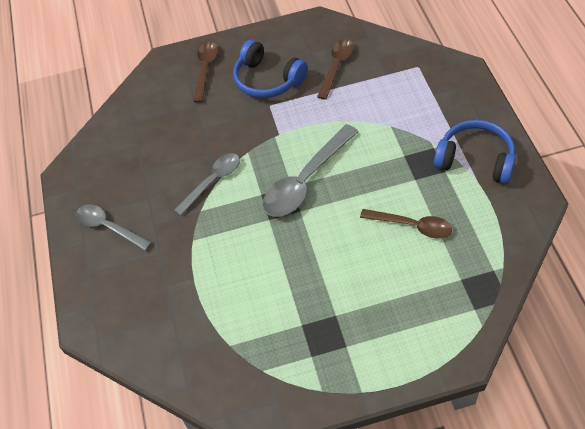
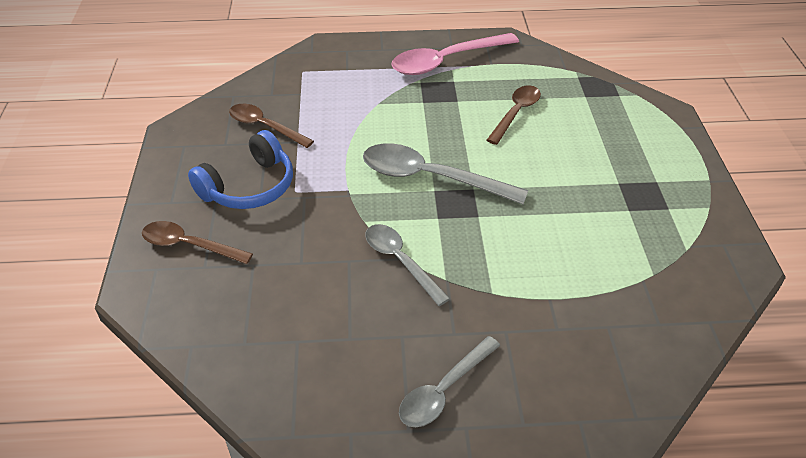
camera: 85 degrees left, 10 degrees down
grey spoon [263,124,358,217] -> grey spoon turned 150 degrees clockwise [363,143,528,204]
blue headphones [434,120,515,184] -> pink spoon [391,33,519,75]

